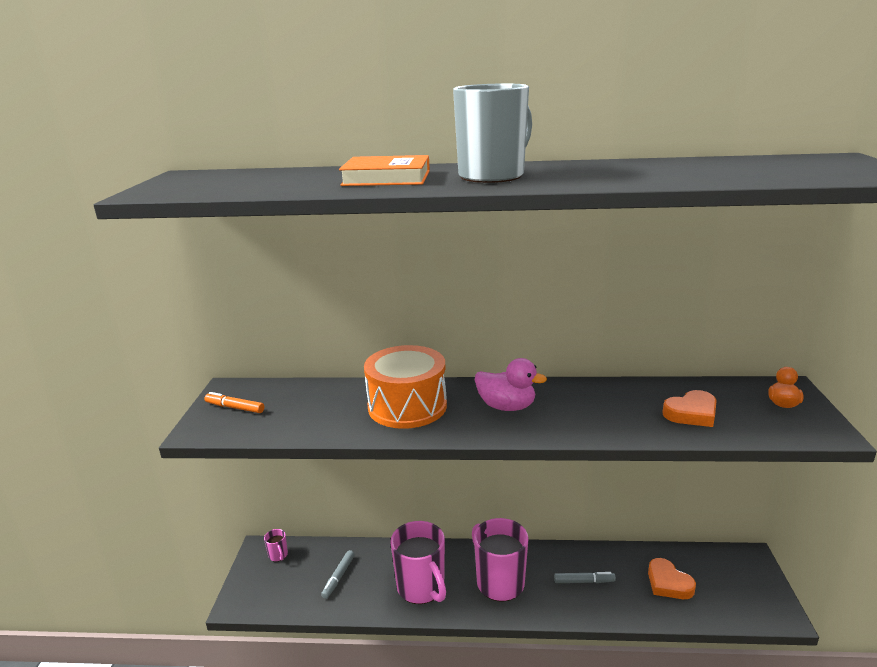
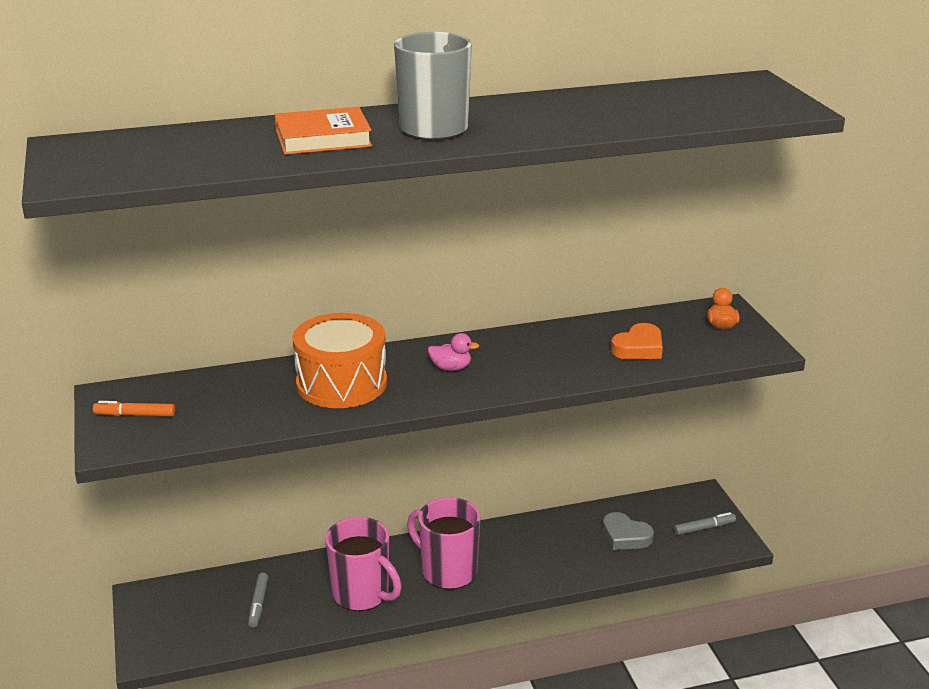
camera: 20 degrees left, 5 degrees up
pink mug [264,529,288,562] -> none
pink duck [475,358,547,411] -> pink duck [428,333,479,371], size x0.64
grey marker [554,572,616,583] -> grey marker moved to [674,512,736,535]
orange heart [648,558,696,599] -> grey heart [603,512,654,550]

